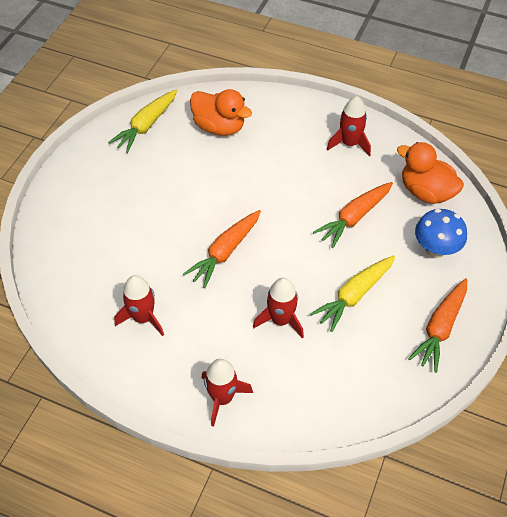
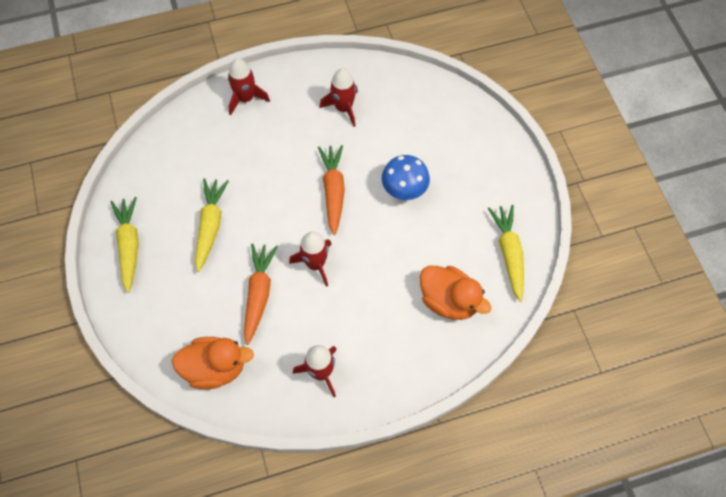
camera: 140 degrees right, 10 degrees up
orange duck [190,89,252,136] -> orange duck turned 135 degrees counterclockwise [420,266,491,320]
red rocket [253,278,304,338] -> red rocket moved to [289,232,332,287]
orange carrot [408,278,467,373] -> yellow carrot [110,197,139,293]
blue mushroom [415,209,467,258] -> blue mushroom moved to [382,155,430,200]

